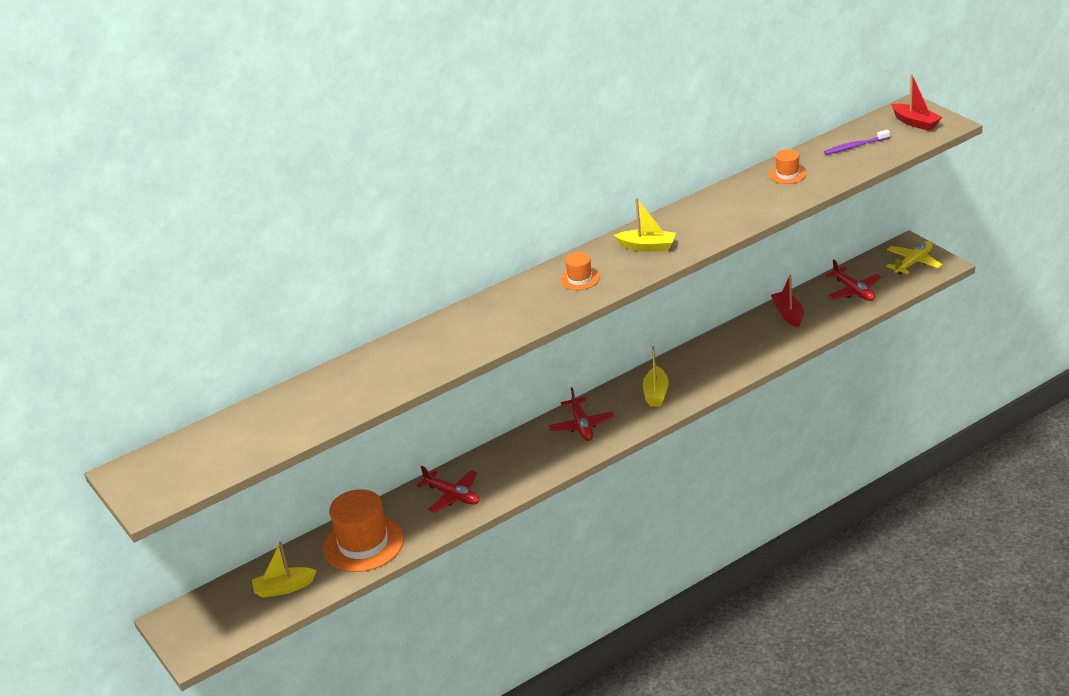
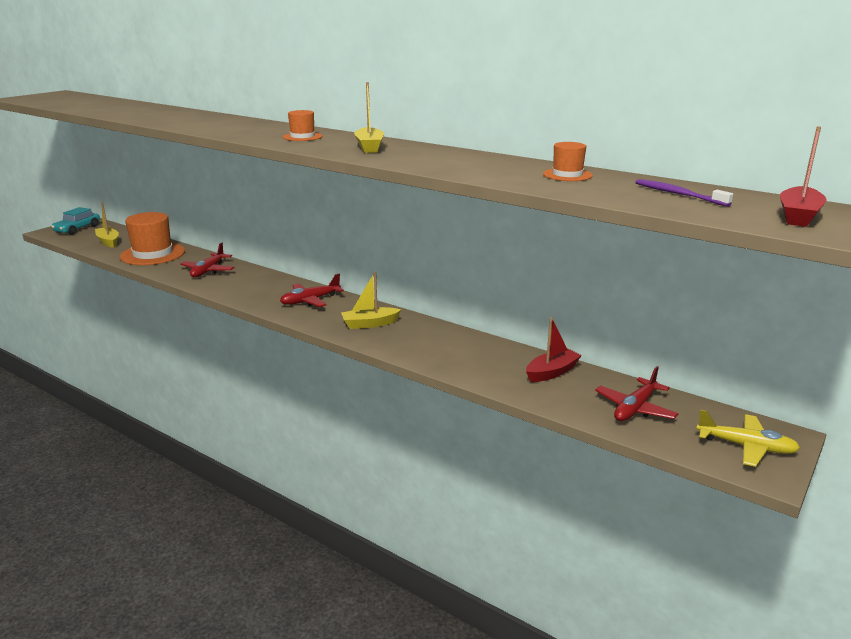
camera: 65 degrees right, 10 degrees down
none -> turquoise car [51,207,100,235]

